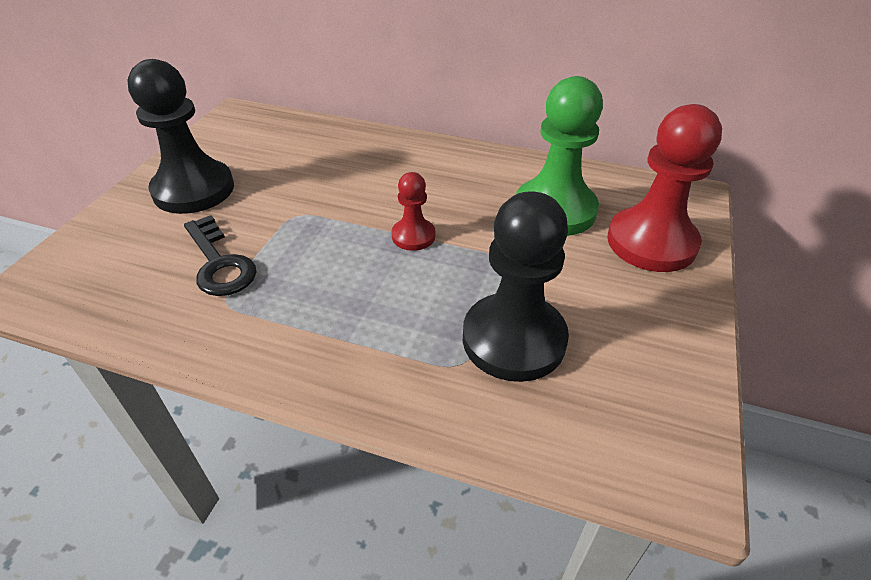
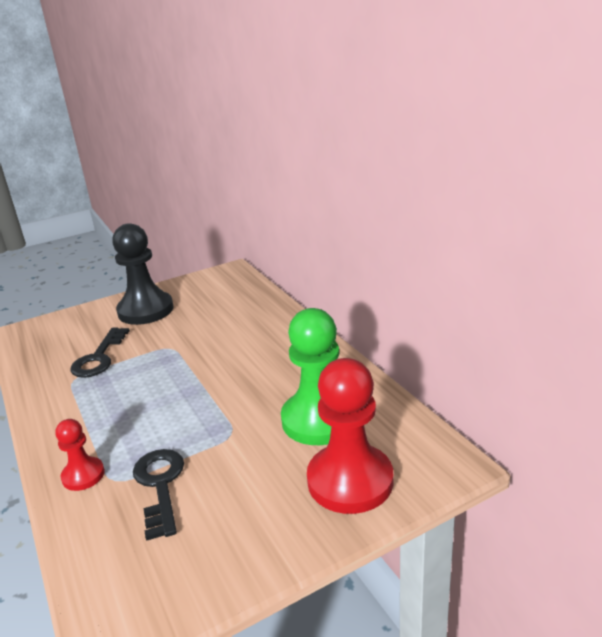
camera: 45 degrees right, 15 degrees down
red pawn [392,172,435,251] -> red pawn moved to [55,419,105,491]
black pawn [463,191,569,382] -> black key [133,449,184,541]

